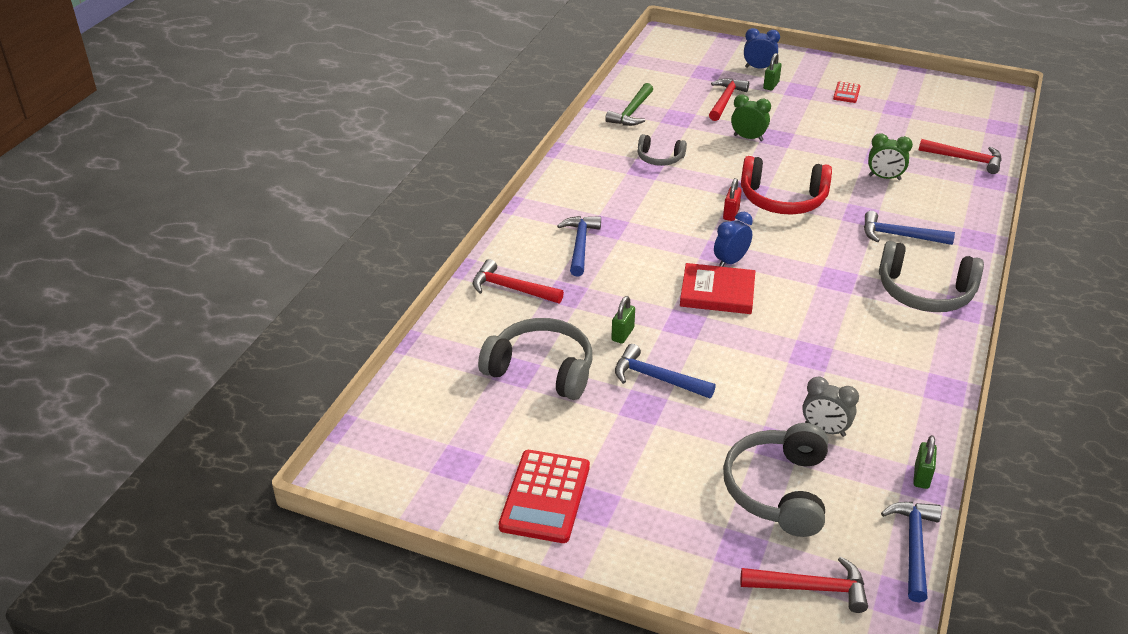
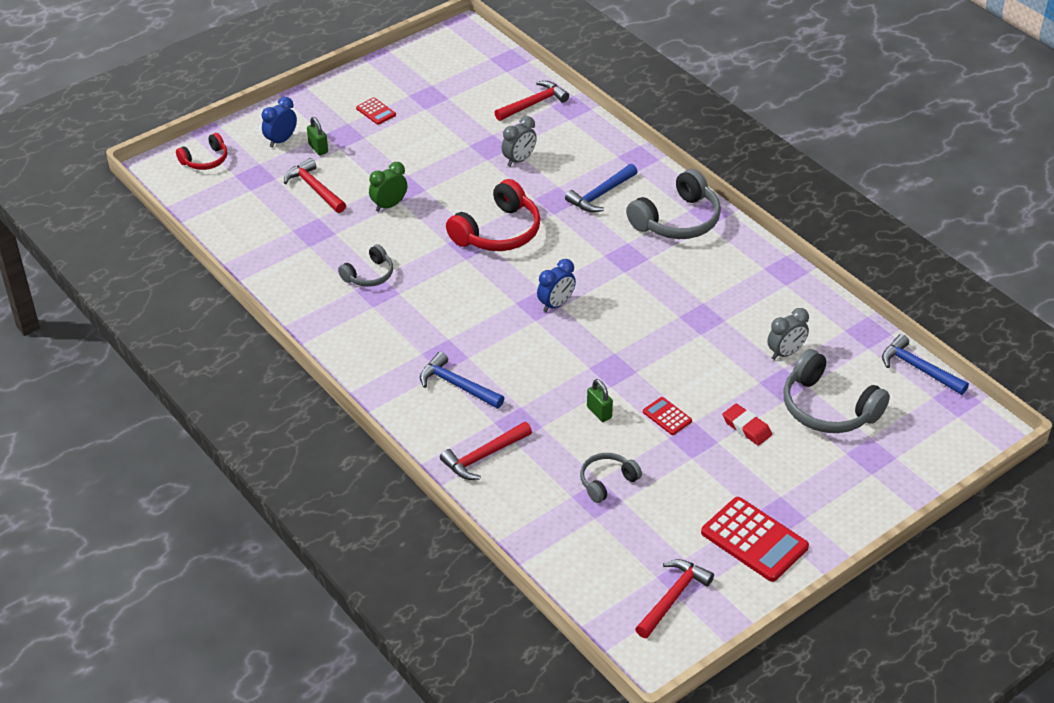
camera: 60 degrees left, 5 degrees up
grey headphones [478,318,592,400] -> grey headphones [580,453,642,503], size x0.57
green hammer [605,83,653,126] -> none
blue hammer [615,344,716,399] -> red calculator [643,397,692,435]
red book [680,263,755,314] -> none
blue clock [714,212,753,267] -> blue clock turned 120 degrees counterclockwise [537,259,576,312]
red padlock [723,178,742,221] -> none
red hammer [740,557,868,613] -> red hammer moved to [635,559,714,638]
green clock [868,133,913,180] -> grey clock [502,116,537,167]
green padlock [913,435,937,489] -> none
none -> red headphones [176,133,227,170]
none -> red eraser [723,404,772,446]

